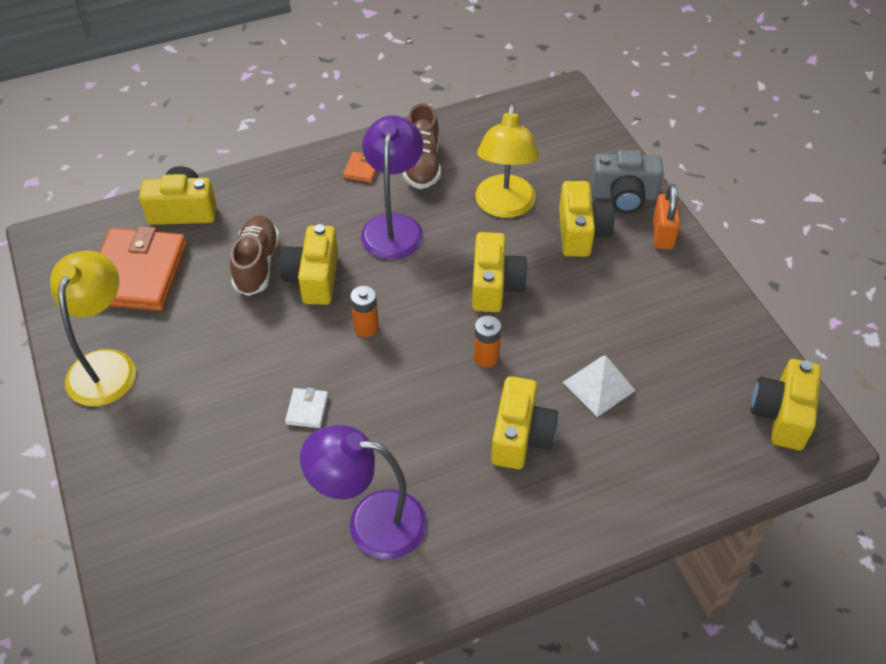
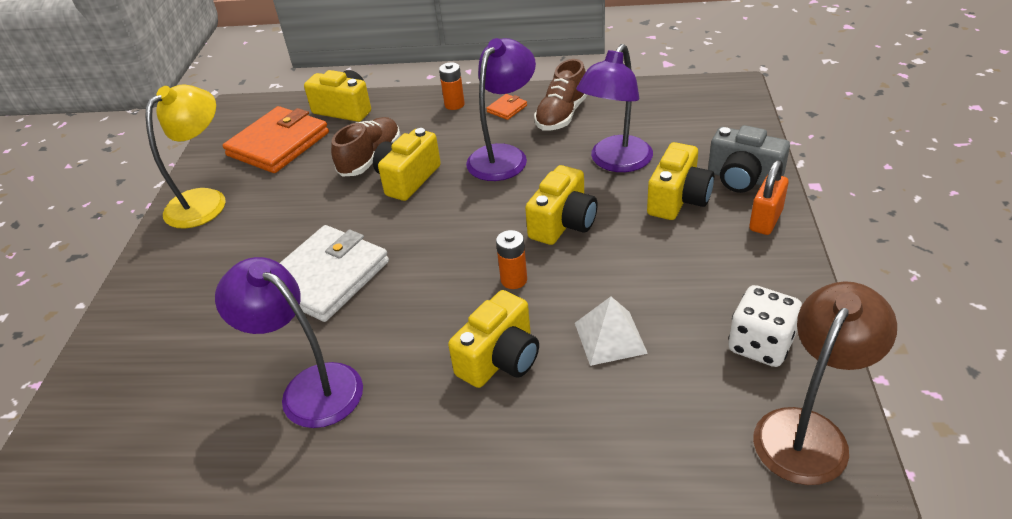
camera: 30 degrees right, 10 degrees down
white wallet [285,387,328,428] -> white wallet [280,225,389,322], size x2.46
orange battery [350,286,379,337] -> orange battery moved to [439,62,465,110]
yellow lamp [475,104,539,218] -> purple lamp [576,44,653,172]
yellow camera [750,359,821,450] -> brown lamp [753,281,897,485]
none -> white dice [728,285,802,367]

